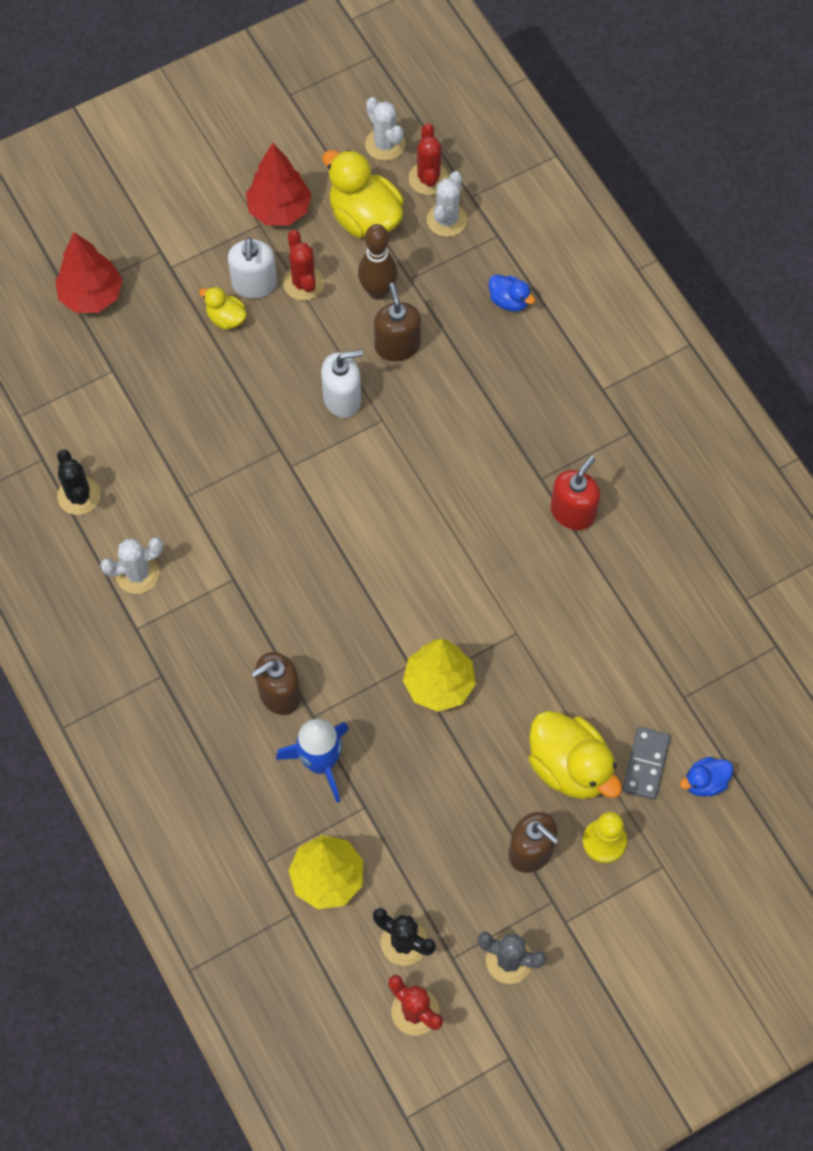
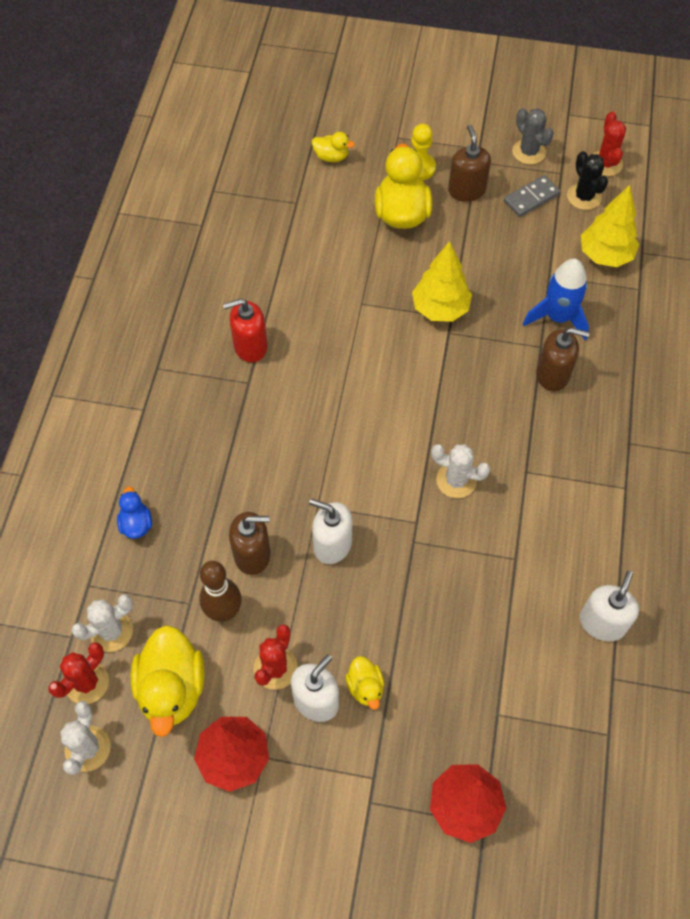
camera: 140 degrees left, 5 degrees down
black cactus [57,449,100,515] -> white soap dispenser [580,571,639,641]
white cactus [100,537,163,594] -> white cactus moved to [431,444,490,498]
brown soap dispenser [374,283,421,361] -> brown soap dispenser turned 120 degrees counterclockwise [229,512,271,575]
grey domino [622,727,671,800] -> grey domino moved to [504,175,560,217]
blue duck [680,757,733,797] -> yellow duck [312,132,355,162]

